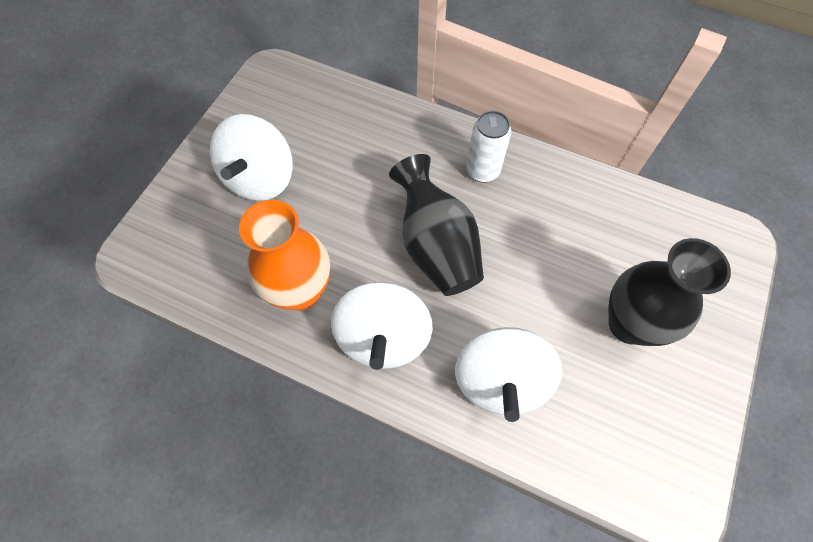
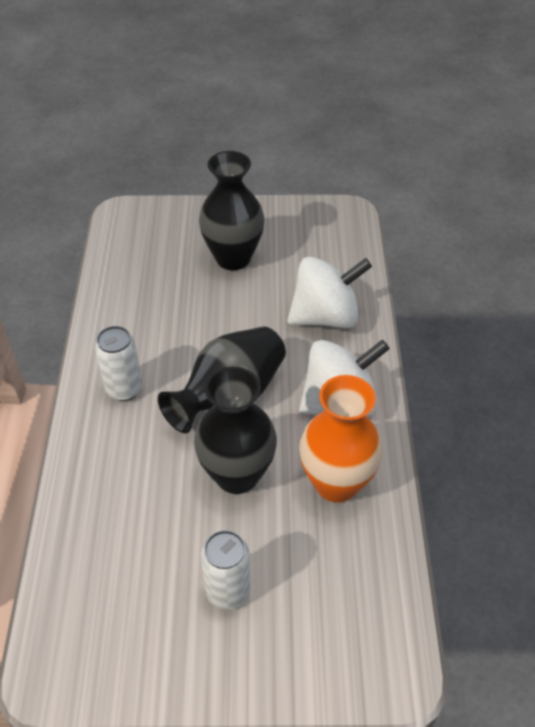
camera: 115 degrees left, 15 degrees down
white spinning top [210,114,293,201] -> white can [201,530,251,610]
none -> black vase [194,367,277,494]

